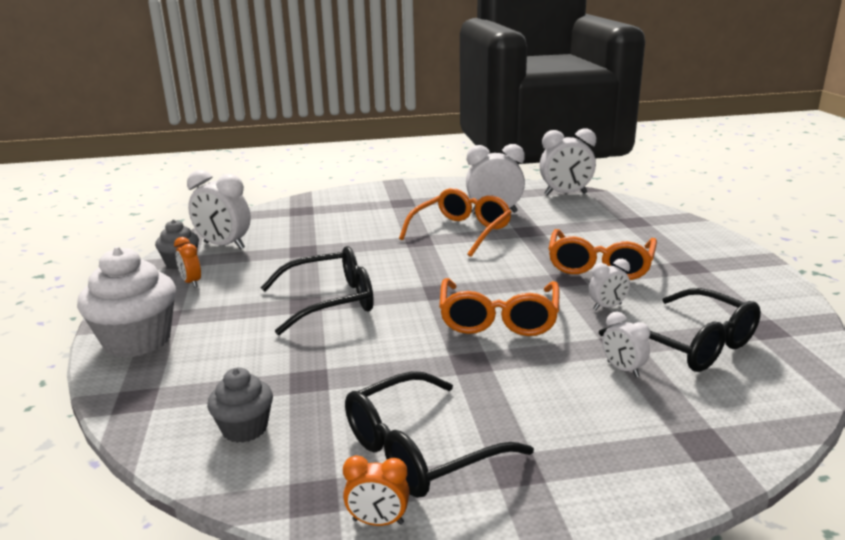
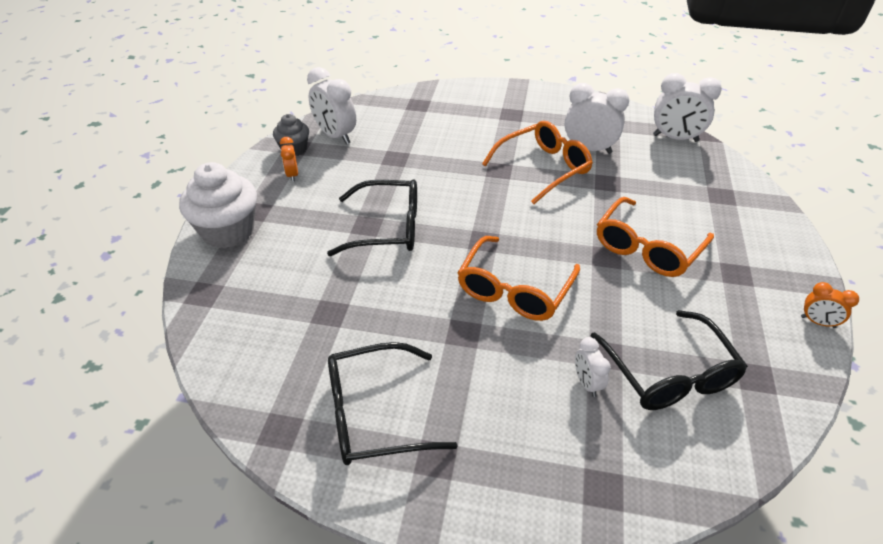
camera: 20 degrees right, 20 degrees up
grey cupcake [207,367,273,443] -> none
orange clock [343,455,410,526] -> orange clock moved to [801,282,859,328]
white clock [589,259,630,310] -> none

